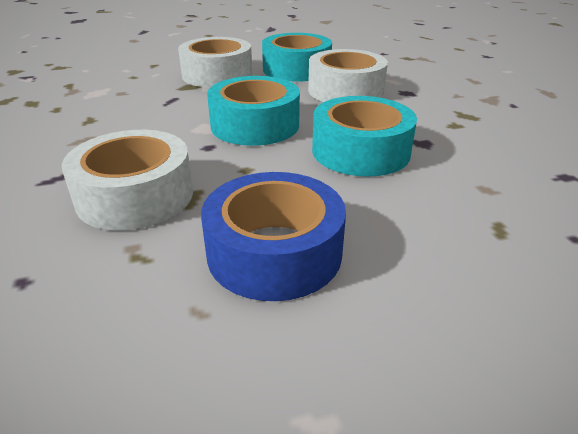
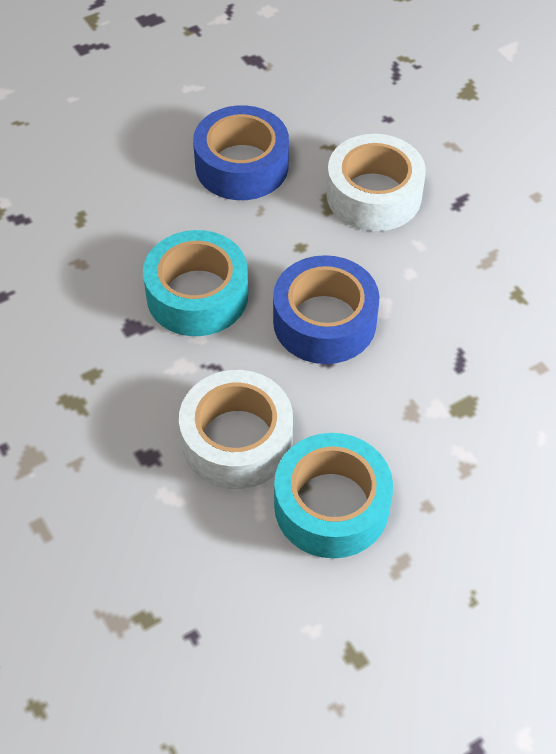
camera: 165 degrees right, 20 degrees up
white tape [178,37,252,88] -> none
turquoise tape [207,76,300,146] -> blue tape [273,255,379,364]

